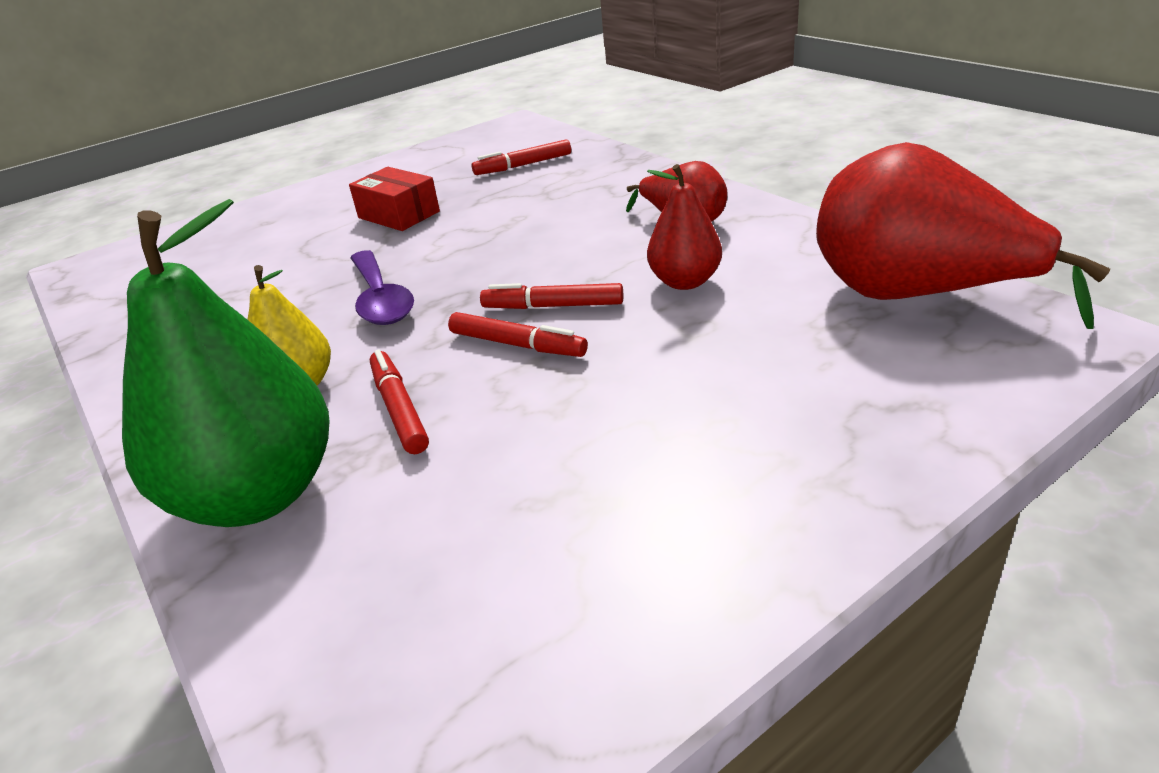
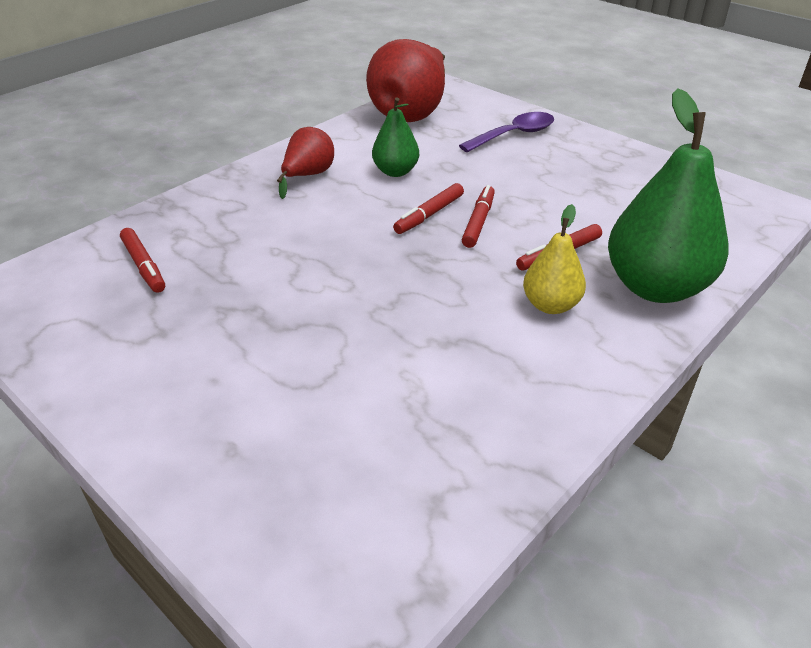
camera: 105 degrees left, 5 degrees up
red box [349,167,440,231] -> none
purple spoon [350,250,414,325] -> purple spoon moved to [459,112,554,152]
red marker [480,283,623,309] -> red marker turned 45 degrees clockwise [393,183,464,234]
red pear [647,164,722,290] -> green pear [372,97,419,177]

